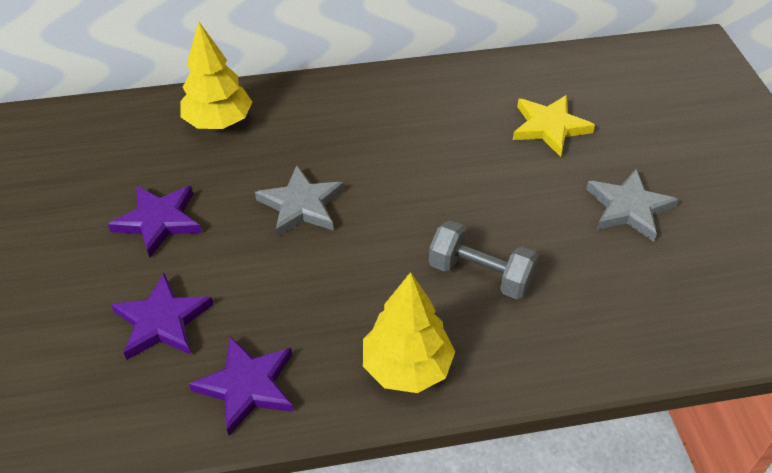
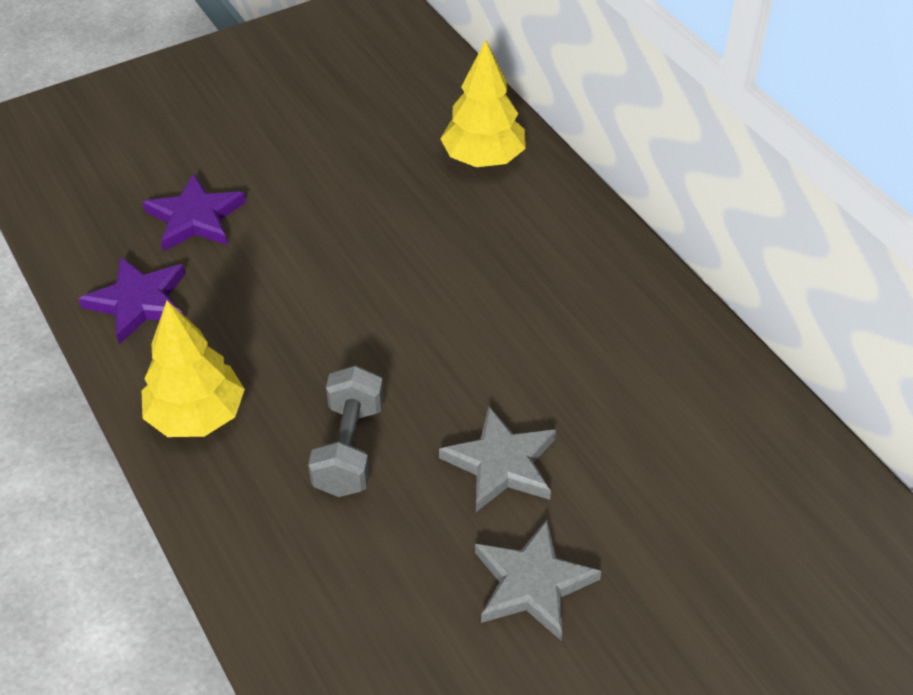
camera: 70 degrees right, 0 degrees up
purple star [108,185,202,257] -> none
grey star [255,165,344,237] -> grey star moved to [439,406,556,512]
yellow star [513,95,595,157] -> none

